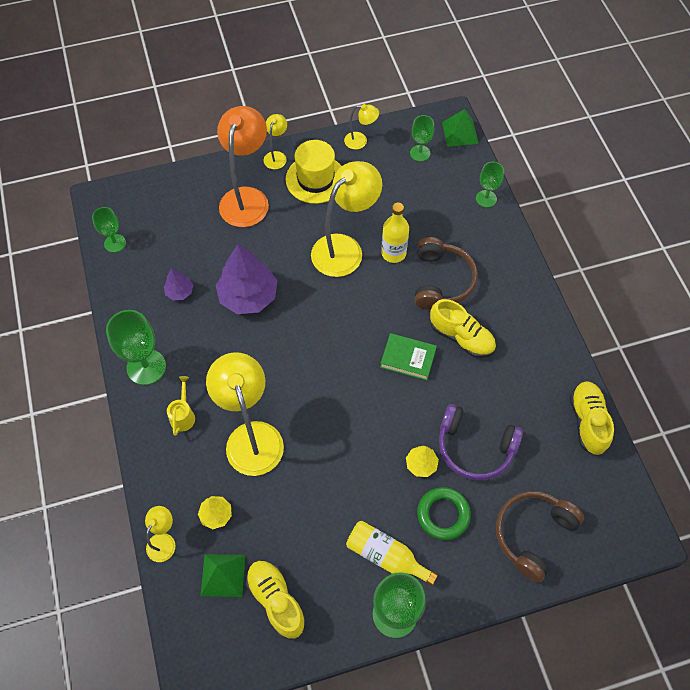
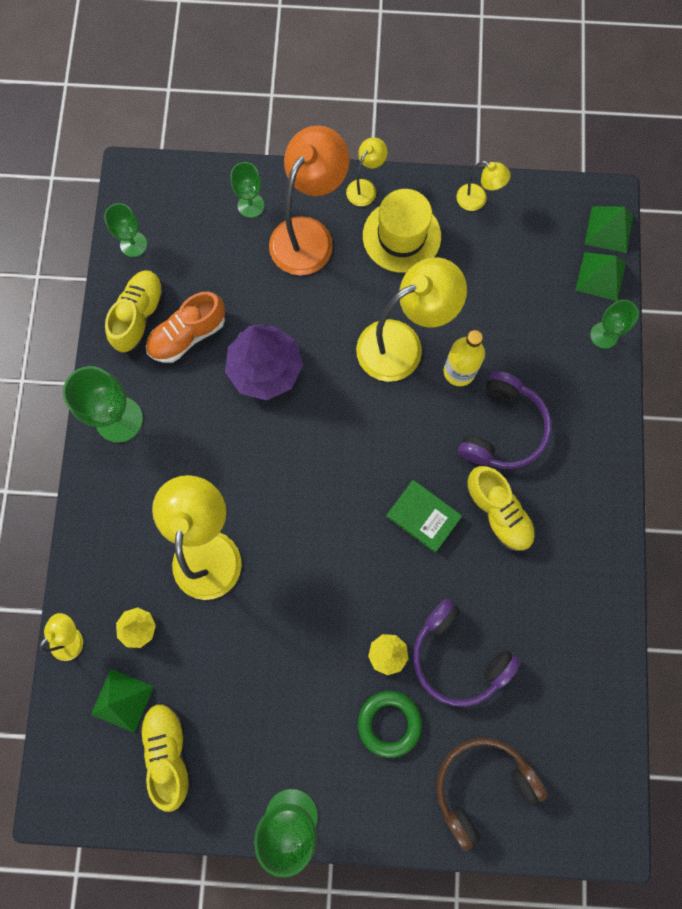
camera: 20 degrees right, 15 degrees up
purple tree [164,268,193,300] -> orange shoe [146,292,225,363]
yellow watering can [167,376,195,436] -> none
yellow bottle [346,521,438,586] -> none
green goblet [410,115,434,161] -> green goblet moved to [231,162,264,218]
brown headphones [415,237,478,310] -> purple headphones [458,371,552,469]
yellow shoe [570,381,614,455] -> yellow shoe moved to [105,270,165,352]
none -> green pyramid [575,252,626,301]

